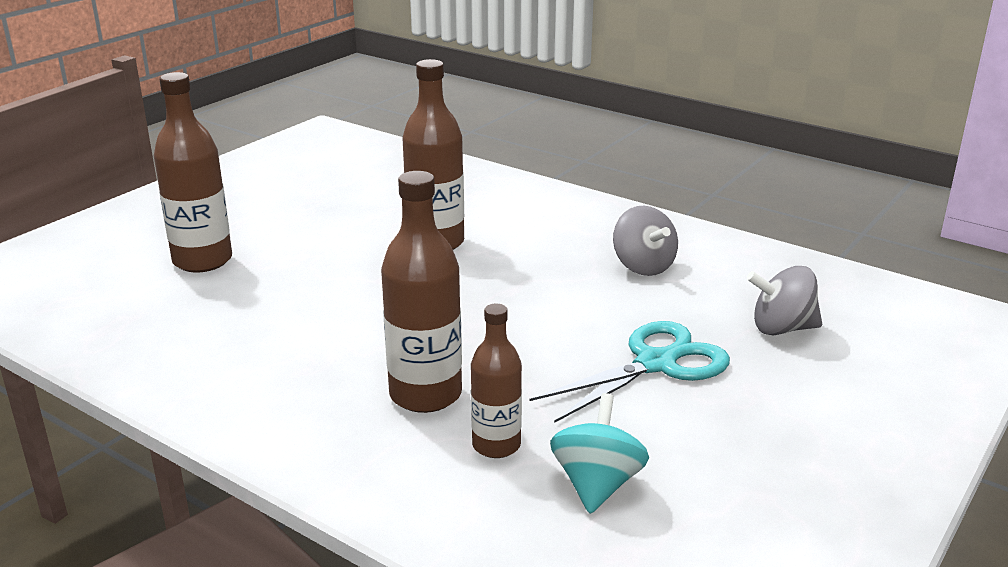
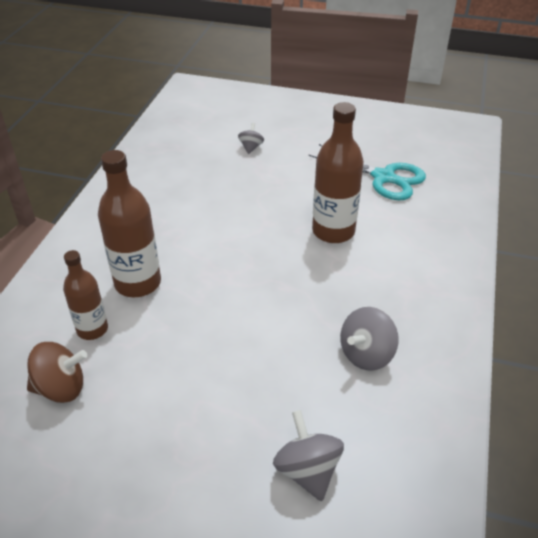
camera: 70 degrees right, 15 degrees up
brown bottle [154,72,232,272] -> grey spinning top [238,123,264,154]
turquoise scissors [530,321,730,423] -> turquoise scissors moved to [309,144,426,200]
turquoise spinning top [550,393,649,514] -> brown spinning top [27,342,87,403]

